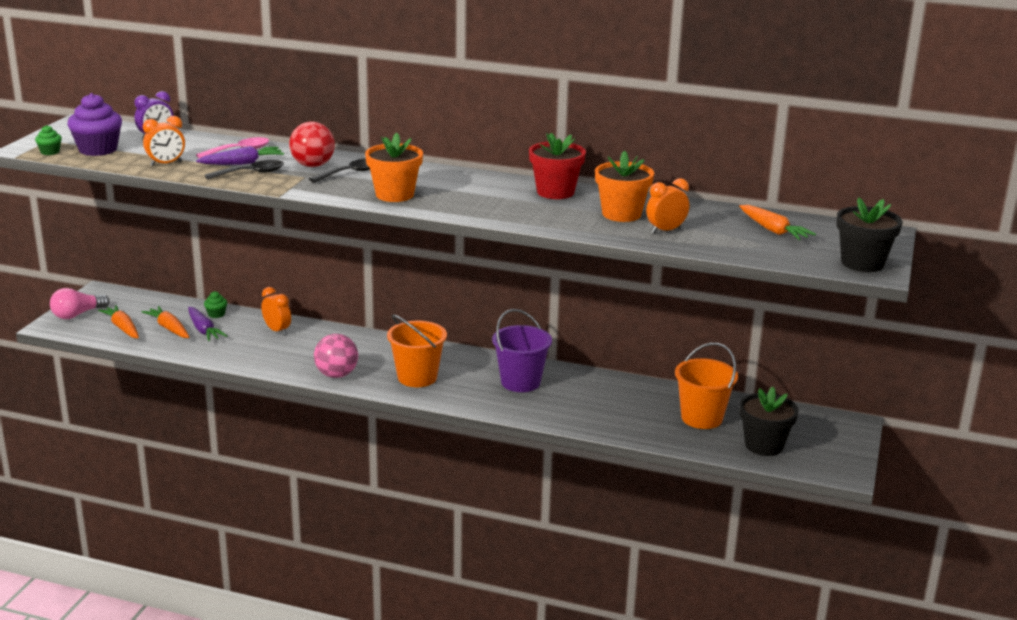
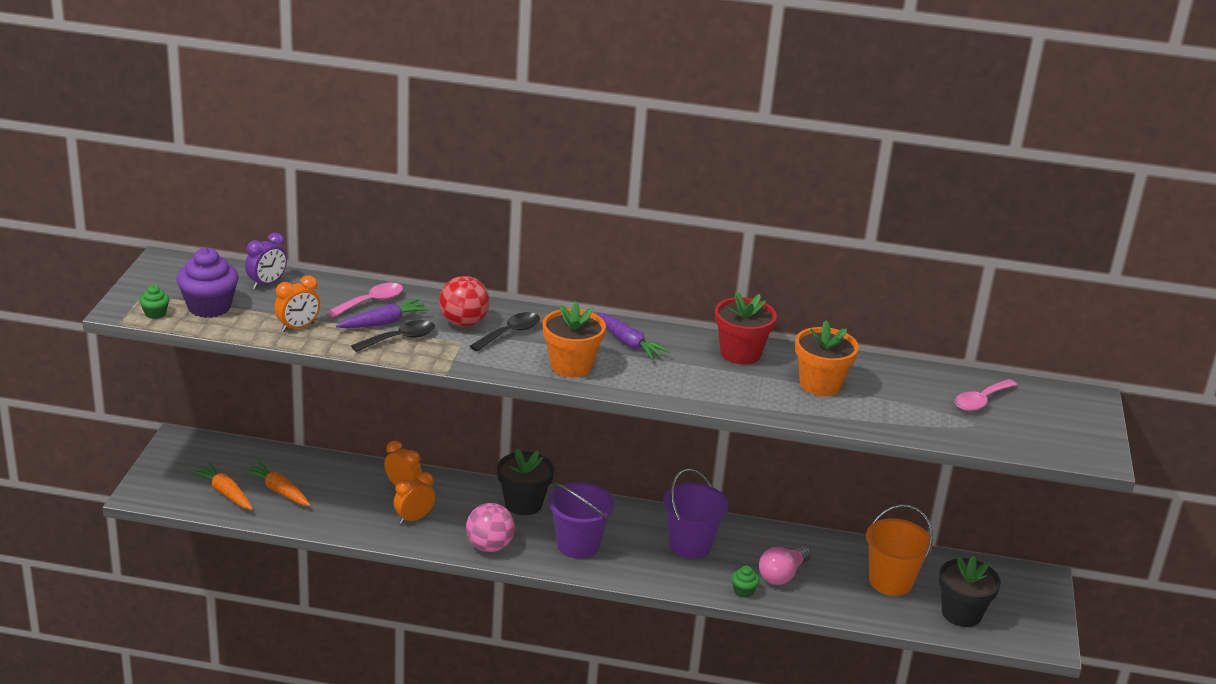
camera: 10 degrees left, 5 degrees up
pink light bulb [50,288,110,319] -> pink light bulb moved to [759,546,811,585]
purple carrot [188,307,227,341] -> purple carrot moved to [597,313,670,360]
green cupcake [204,291,227,318] -> green cupcake moved to [732,566,760,598]
orange bucket [387,314,447,387] -> purple bucket [549,482,614,559]
orange clock [646,178,689,233] -> orange clock moved to [394,472,435,524]
orange carrot [739,205,816,240] -> pink spoon [955,379,1017,411]
black flower pot [836,198,903,272] -> black flower pot moved to [497,449,554,515]

